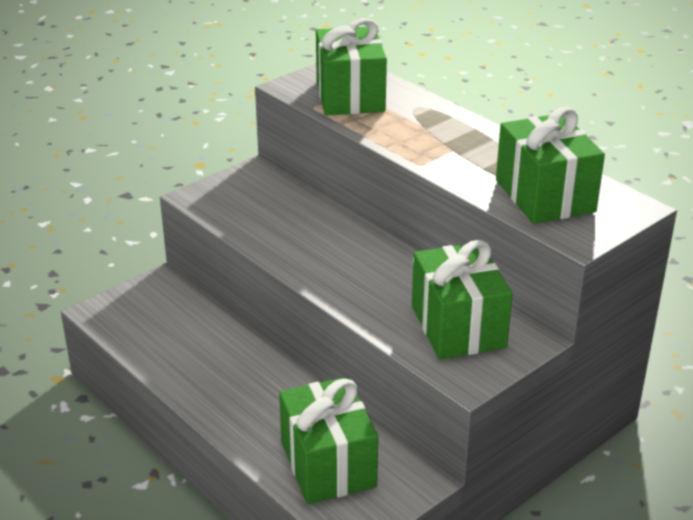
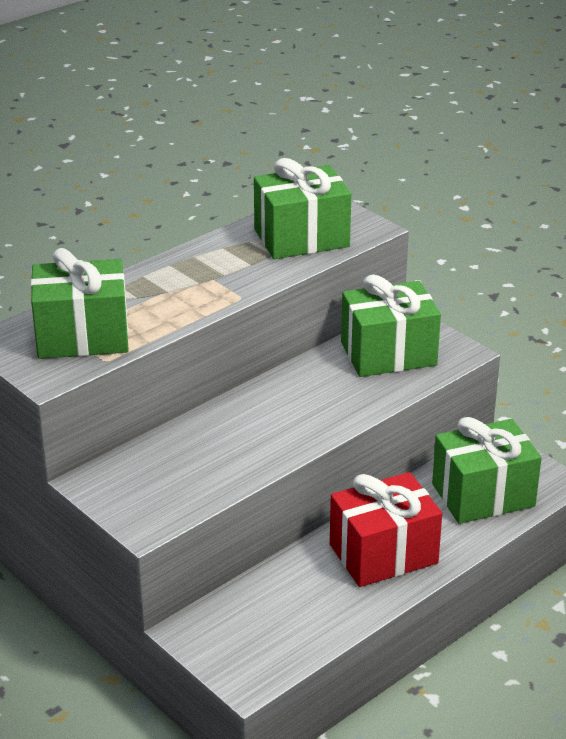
camera: 90 degrees left, 0 degrees up
none -> red gift [330,472,442,587]

